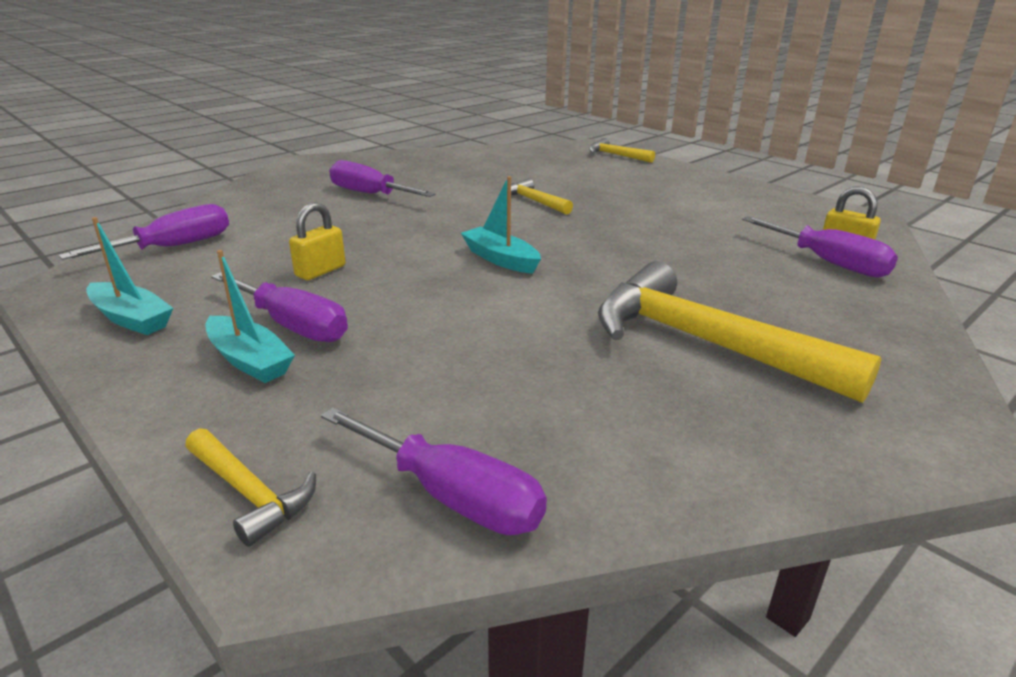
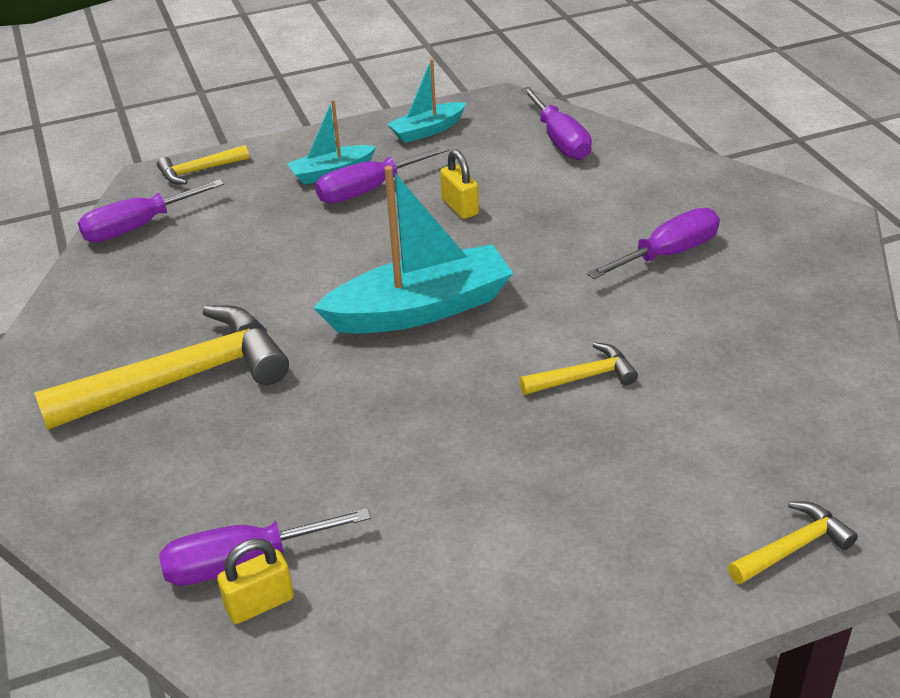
camera: 115 degrees right, 10 degrees up
turquoise boat [461,176,541,274] -> turquoise boat [314,166,513,334], size x1.85

